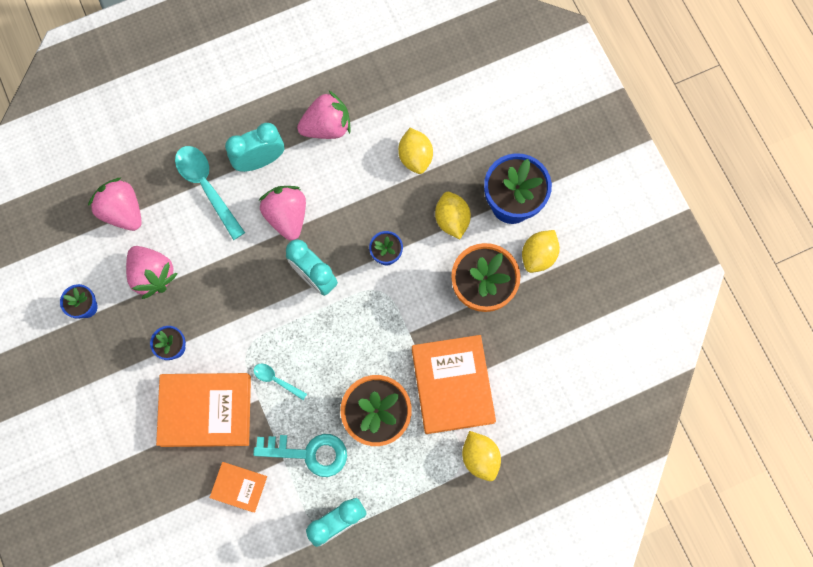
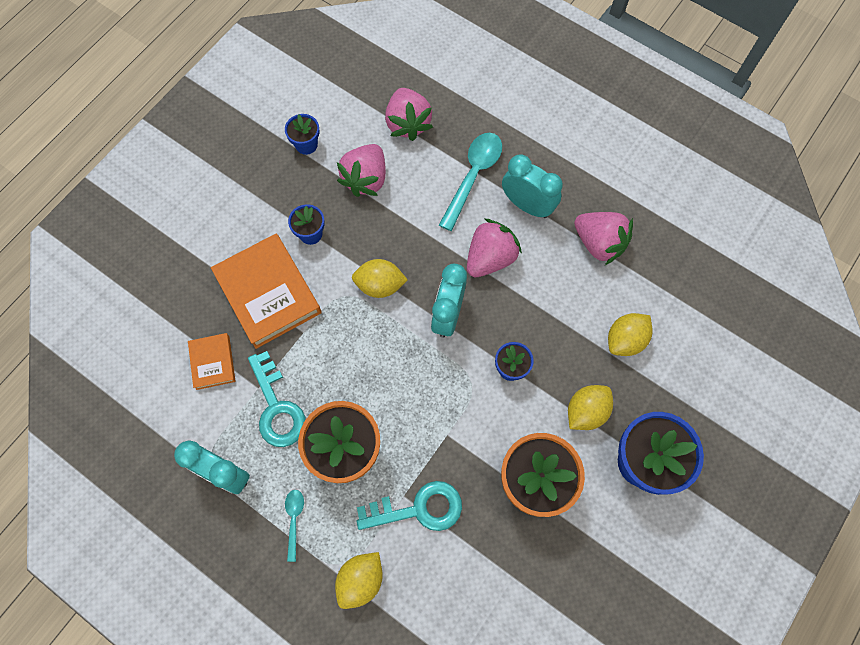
camera: 60 degrees right, 5 degrees down
pink strawberry [88,178,142,231] -> pink strawberry turned 150 degrees clockwise [385,88,433,141]
turquoise spoon [254,364,307,400] -> turquoise spoon moved to [285,490,304,562]
orange book [412,335,496,434] -> turquoise key [357,481,462,531]
yellow lemon [522,230,560,273] -> yellow lemon moved to [352,259,408,298]

